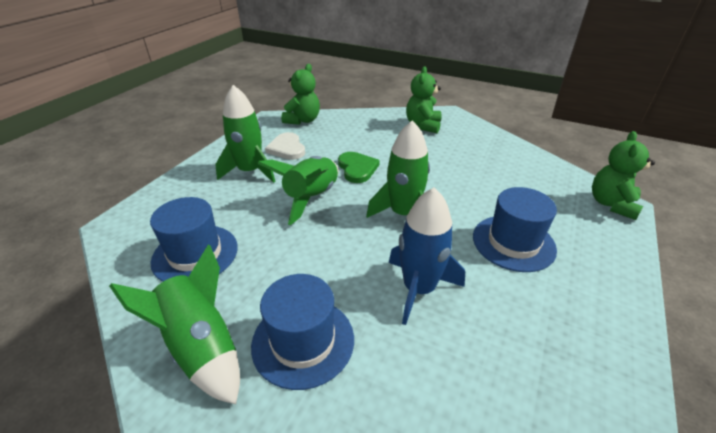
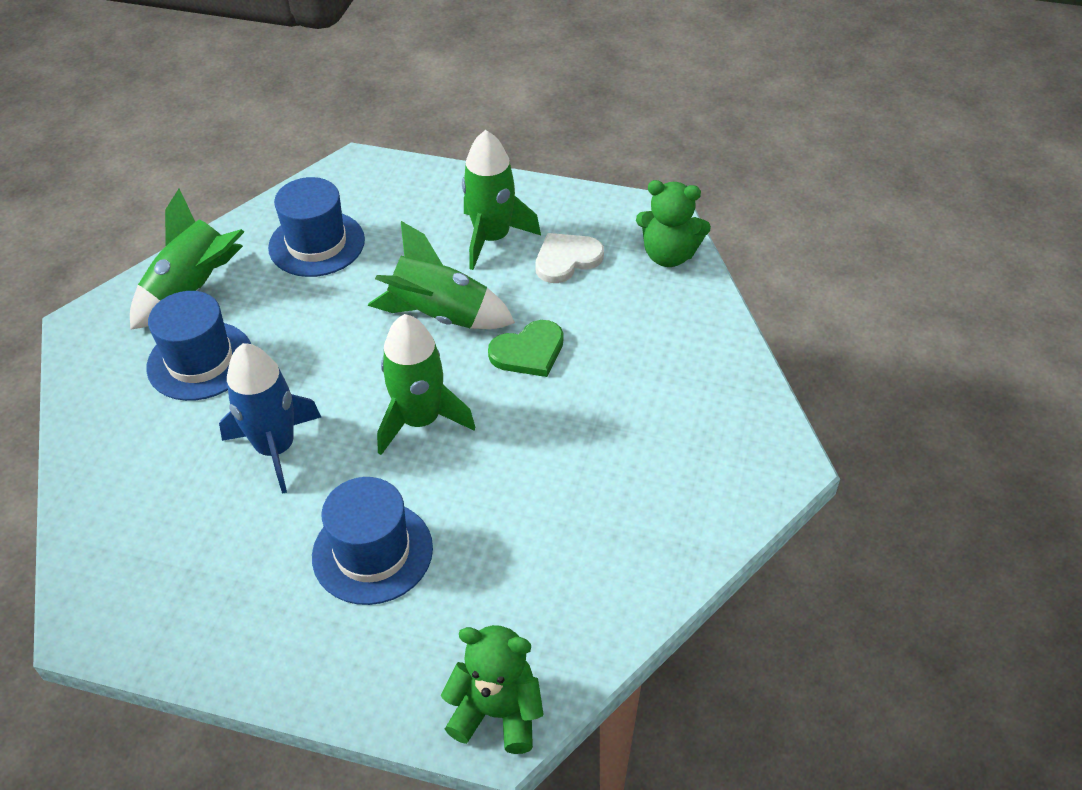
camera: 80 degrees right, 10 degrees up
green teddy bear [406,66,442,133] -> none

